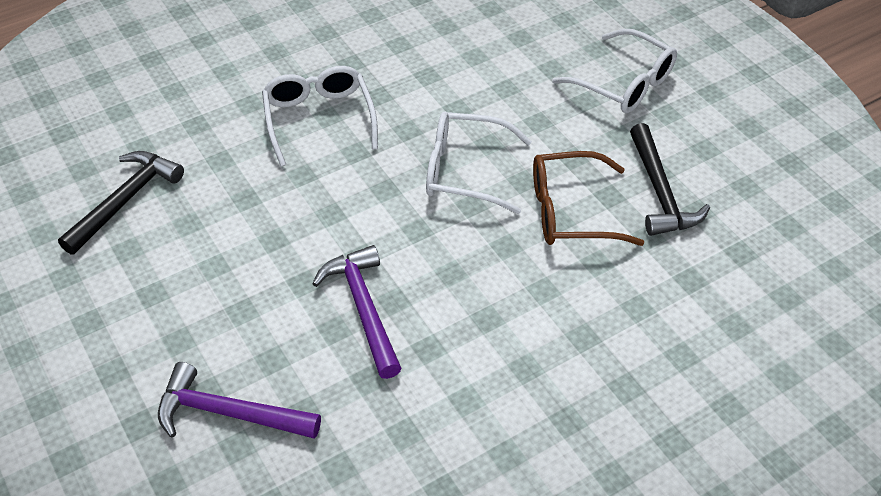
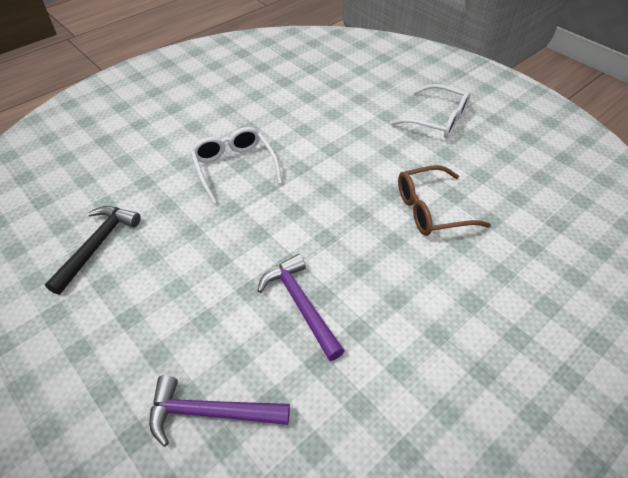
camera: 10 degrees left, 0 degrees up
white glasses [426,112,532,214] -> none
black hammer [630,123,710,236] -> none

